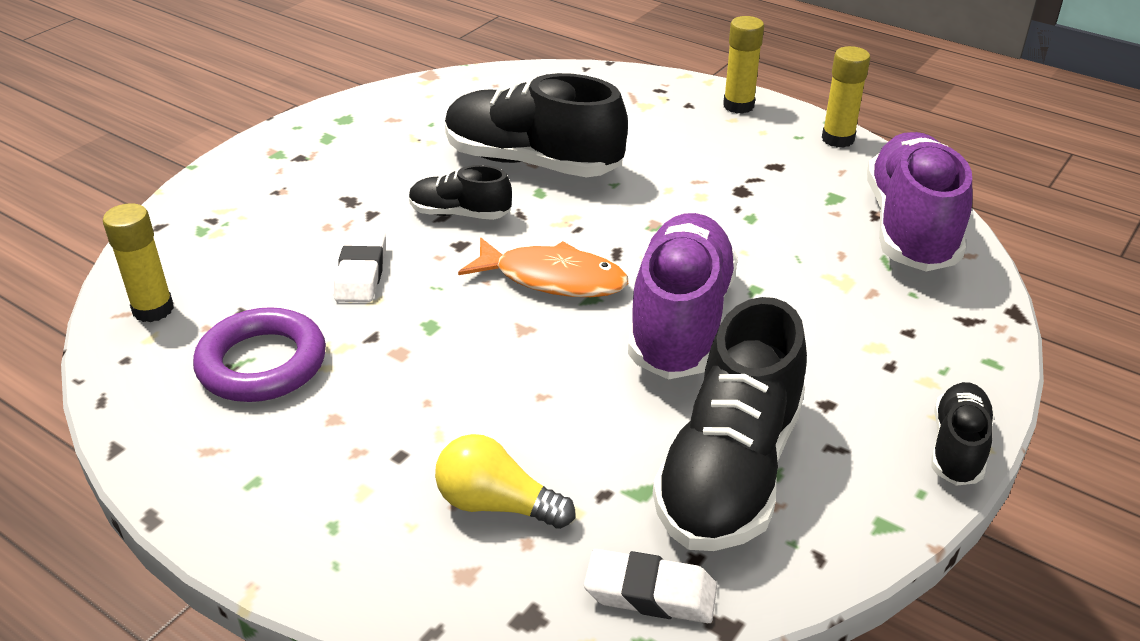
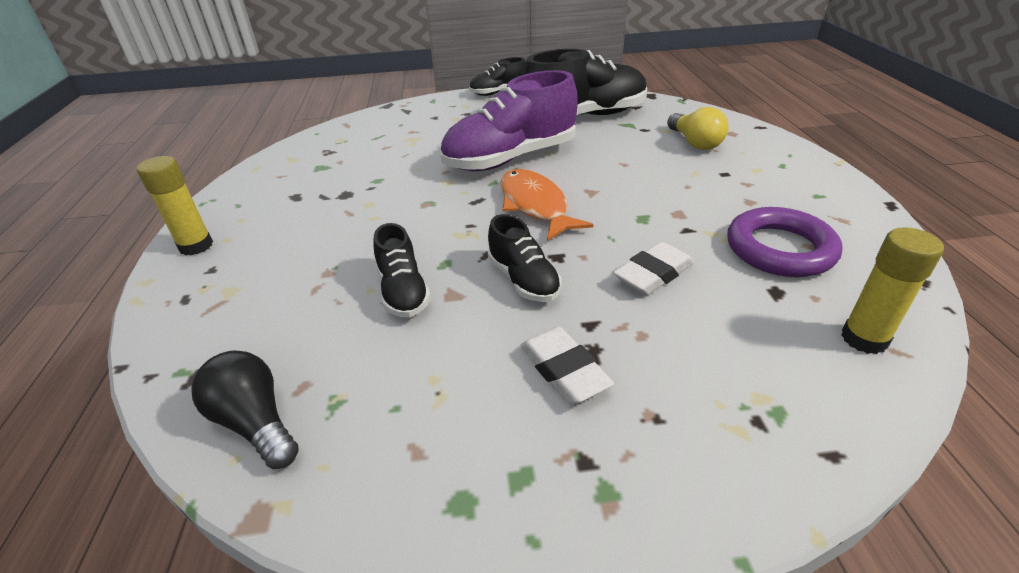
camera: 130 degrees left, 0 degrees up
black shoe [445,73,628,177] -> black shoe [373,223,431,317], size x0.52
white eraser [584,549,717,623] -> white eraser moved to [520,327,614,404]
yellow glue stick [822,46,870,148] -> none
purple shoe [867,132,972,271] -> none
none -> black light bulb [191,351,299,469]

